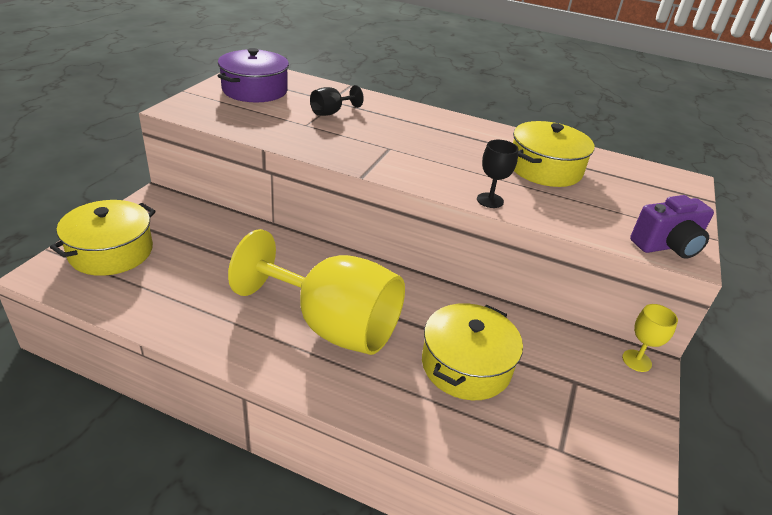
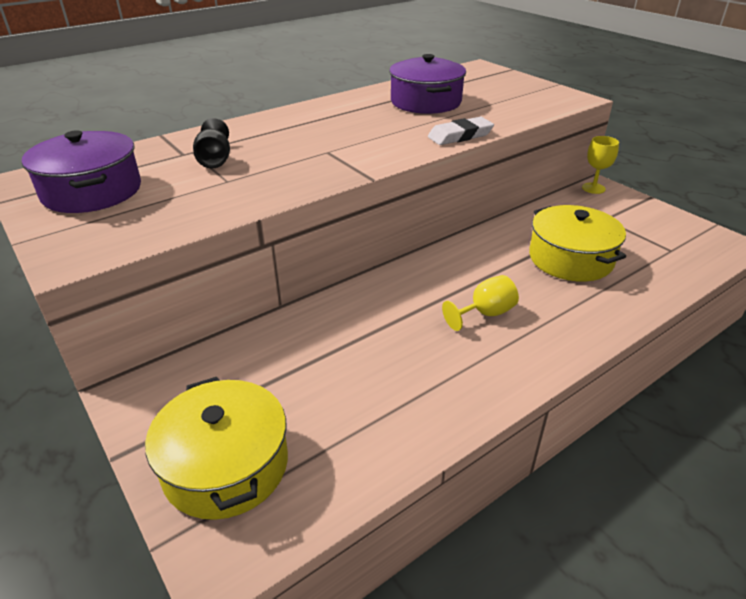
camera: 55 degrees left, 0 degrees up
yellow goblet [228,229,405,355] -> yellow goblet [442,275,519,331], size x0.40
black goblet [477,140,518,208] -> white eraser [428,117,494,145]
yellow pot [513,121,595,187] -> purple pot [389,54,466,114]
purple camera [630,195,714,259] -> none

